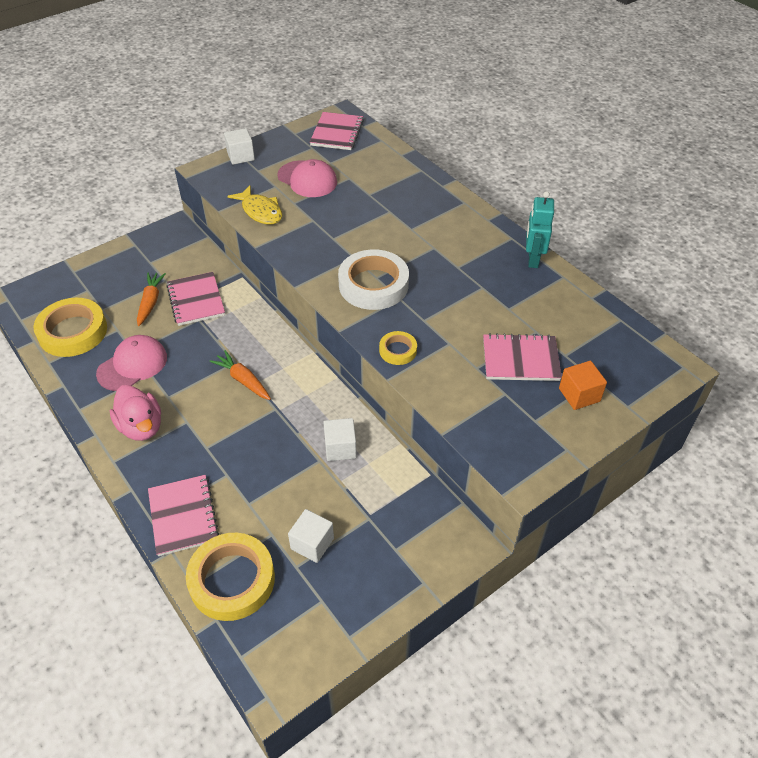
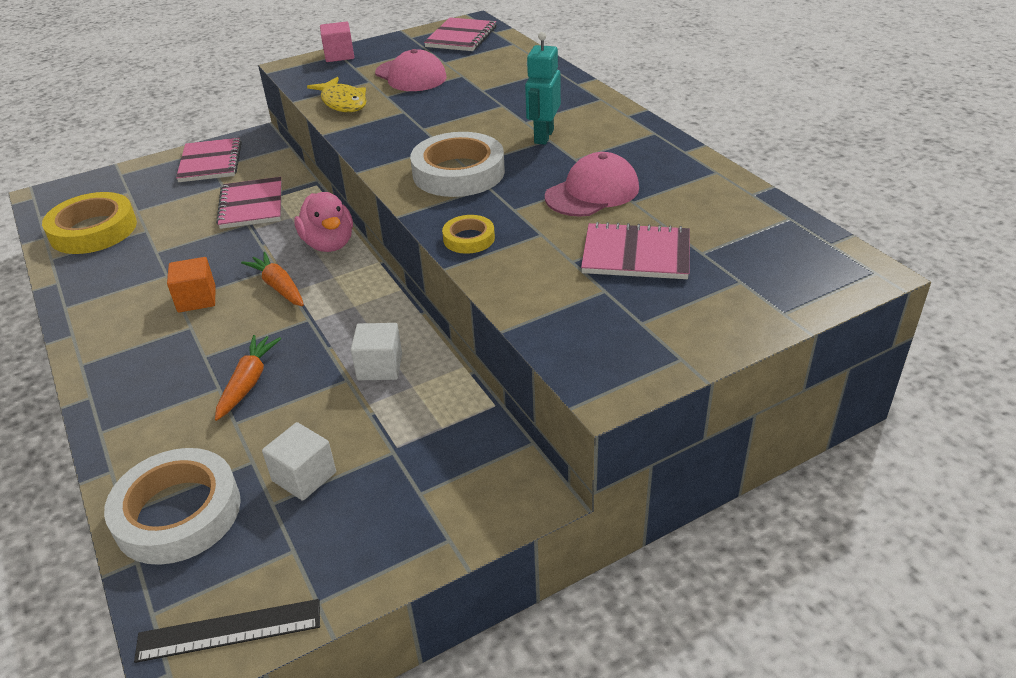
camera: 10 degrees right, 10 degrees down
pink cap [96,335,167,391] -> pink cap moved to [545,152,639,217]
pink duck [110,385,161,441] -> pink duck moved to [294,192,353,252]
orange carrot [137,273,166,326] -> orange carrot moved to [215,335,282,421]
pink notebook [148,475,219,556] -> pink notebook moved to [176,138,242,182]
yellow tape [186,533,275,621] -> white tape [104,448,241,565]
white cube [224,128,255,165] -> pink cube [320,21,354,62]
turquoise robot [526,191,554,268] -> turquoise robot moved to [525,32,561,145]
orange cube [559,361,607,410] -> orange cube moved to [167,257,216,312]
none -> black ruler [134,599,320,663]

